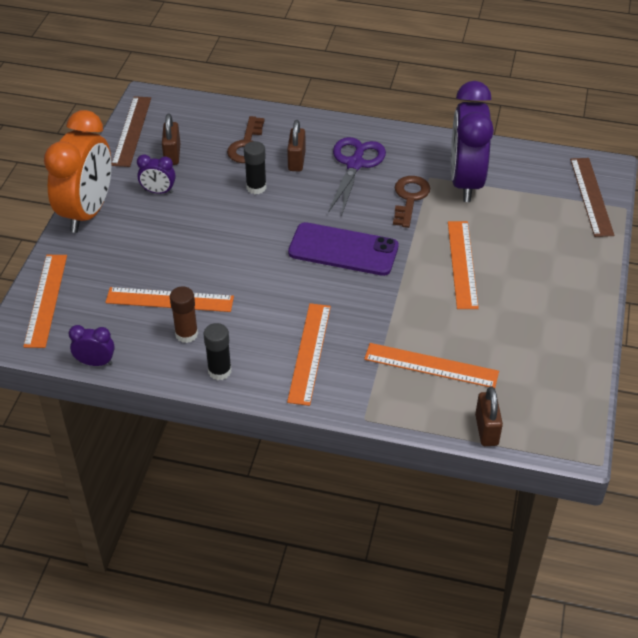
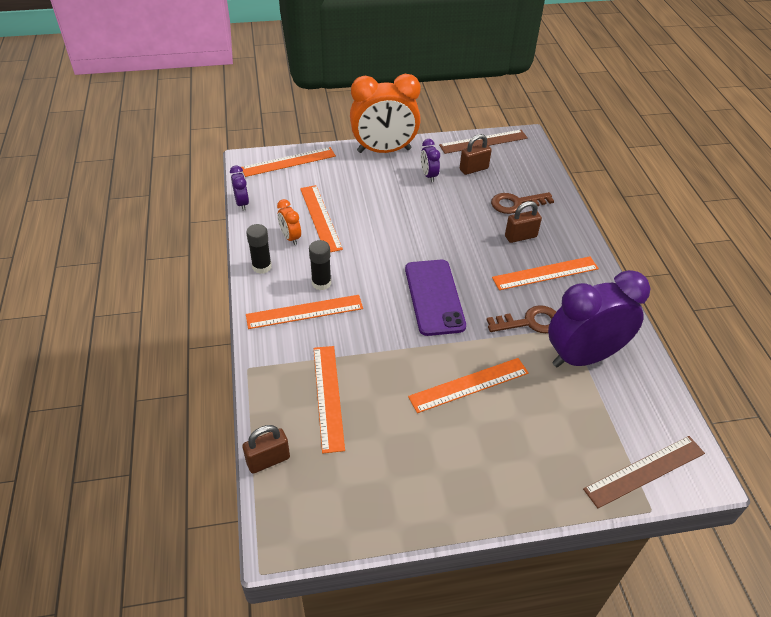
camera: 65 degrees right, 0 degrees up
brown glue stick [170,287,198,343] -> orange clock [277,199,301,245]
black glue stick [244,141,267,194] -> black glue stick moved to [309,240,331,290]
purple scissors [328,137,386,214] -> orange ruler [492,256,599,290]

